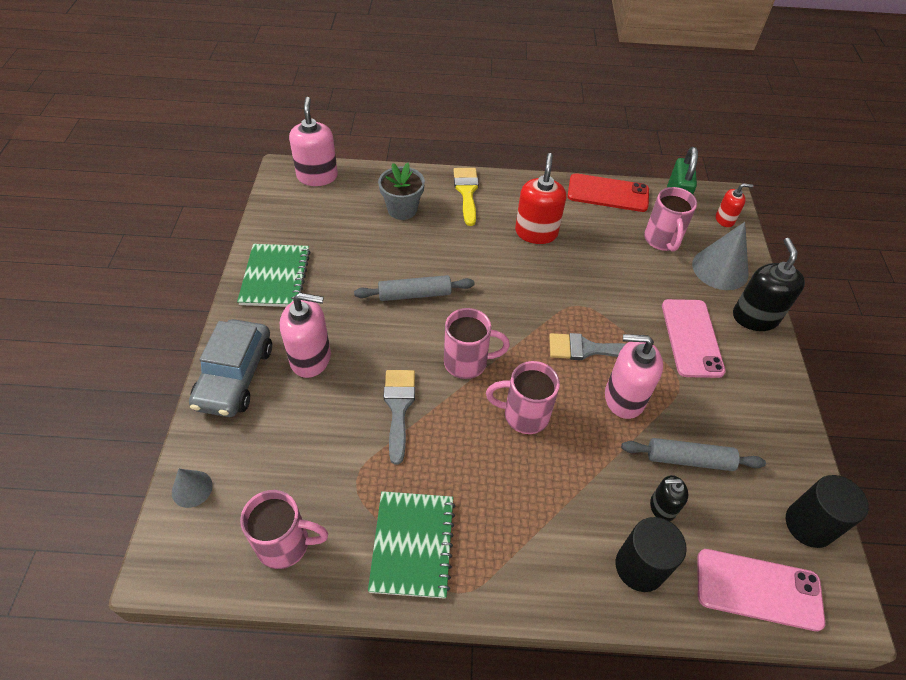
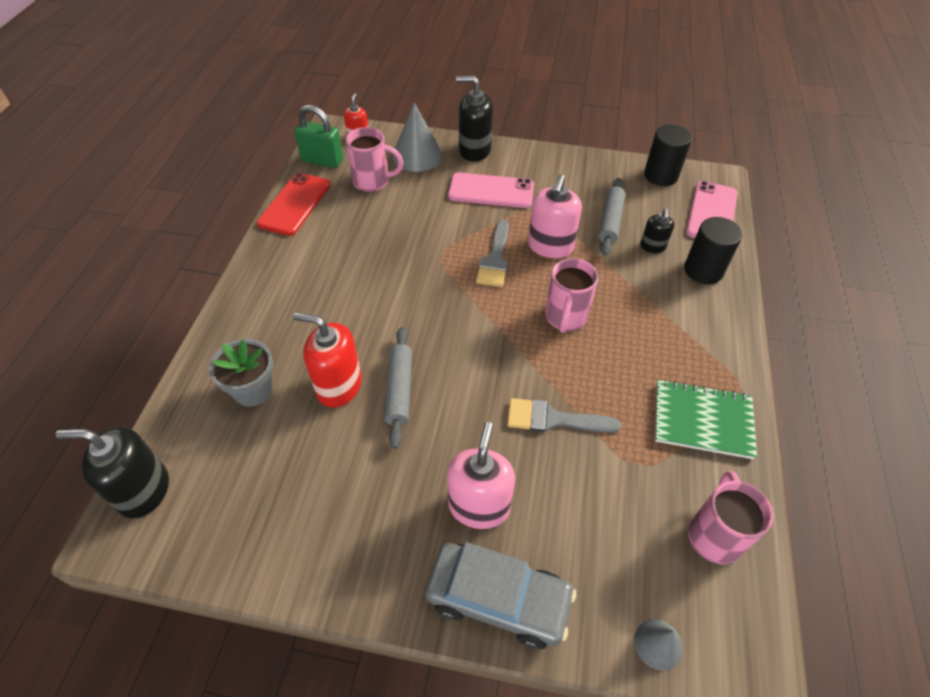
camera: 80 degrees left, 0 degrees up
green notebook [237,244,310,307] -> none
pink soap dispenser [289,97,338,186] -> black soap dispenser [56,427,169,518]
pink mug [444,308,510,379] -> none
yellow brush [453,168,479,226] -> none
red soap dispenser [515,153,566,244] -> red soap dispenser moved to [293,312,362,408]

